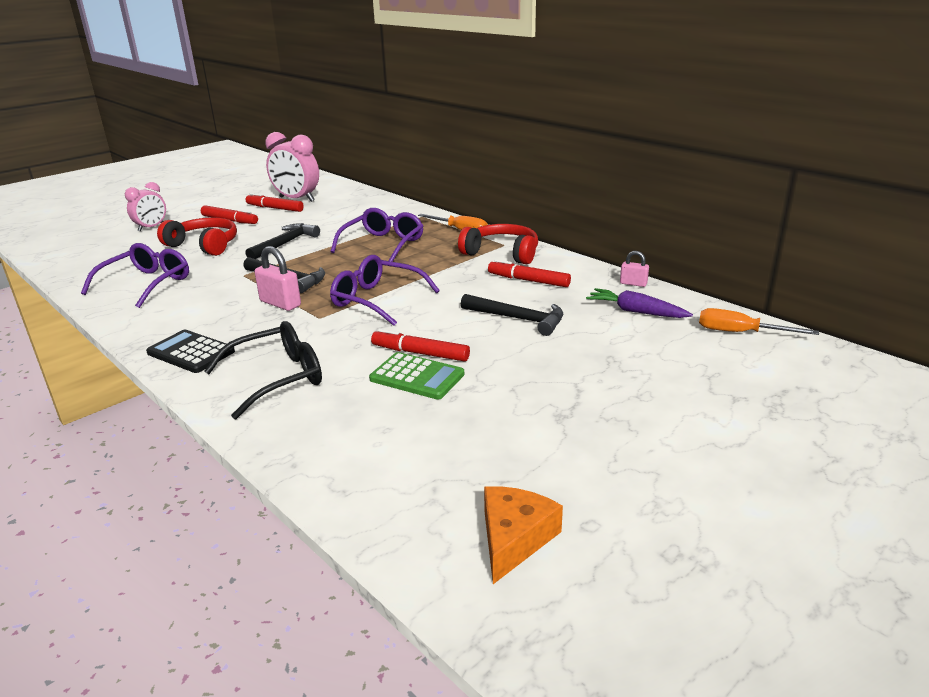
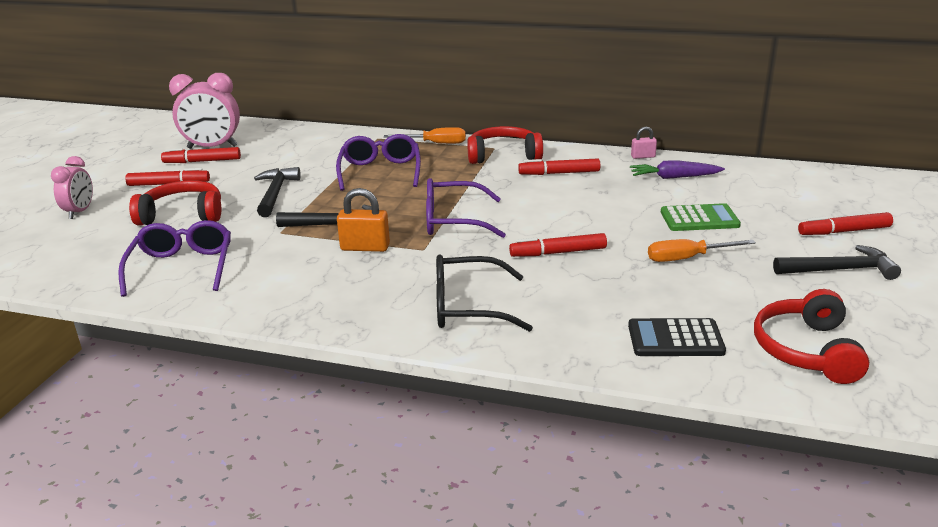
camera: 30 degrees left, 0 degrees up
black calculator [146,330,235,373] -> black calculator moved to [628,318,726,356]
black glasses [204,321,322,419] -> black glasses turned 120 degrees counterclockwise [436,254,533,332]
pink padlock [254,246,301,311] -> orange padlock [337,188,390,252]
green calculator [369,352,464,400] -> green calculator moved to [661,203,741,231]
black hammer [461,294,563,336] -> black hammer moved to [773,245,901,280]
orange cheese [484,486,563,584] -> red headphones [754,289,869,384]
orange screwdriver [699,308,819,335] -> orange screwdriver moved to [648,239,756,262]
none -> red marker [798,212,893,235]

